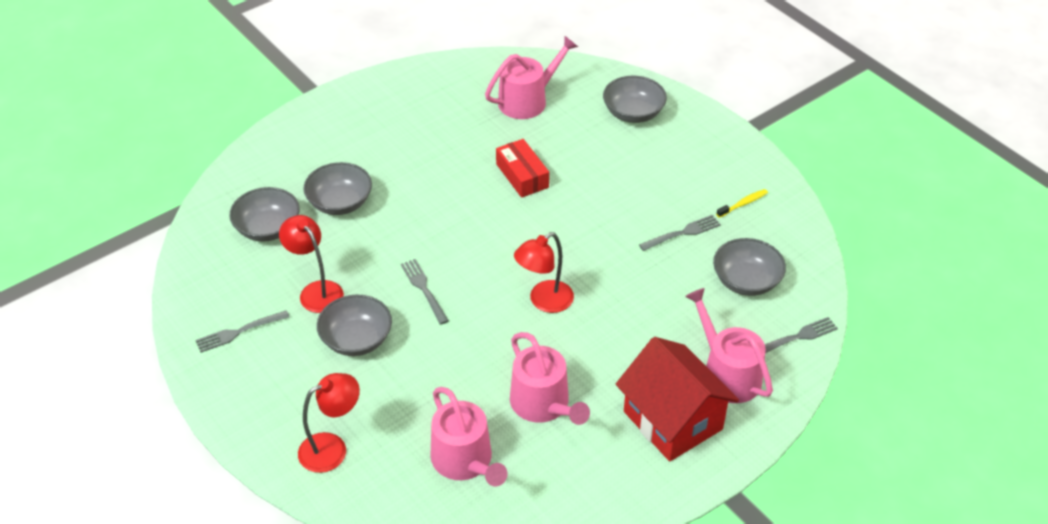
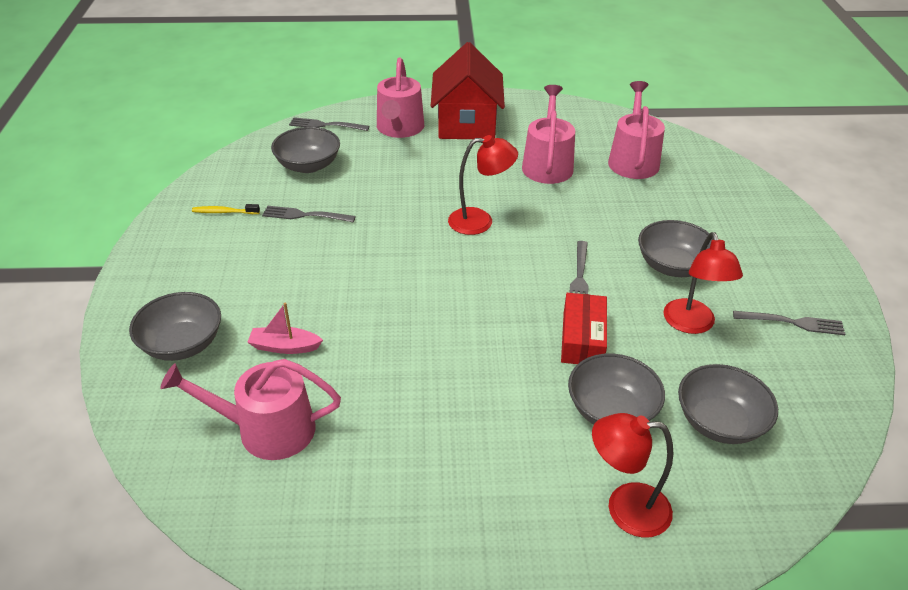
camera: 145 degrees left, 5 degrees down
red lamp [298,373,360,473] -> red lamp moved to [592,413,673,538]
red box [496,139,549,198] -> red box moved to [561,293,607,364]
none -> pink boat [247,303,323,354]

